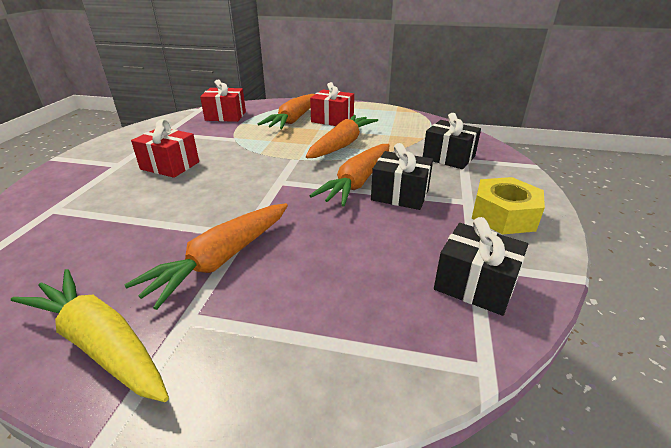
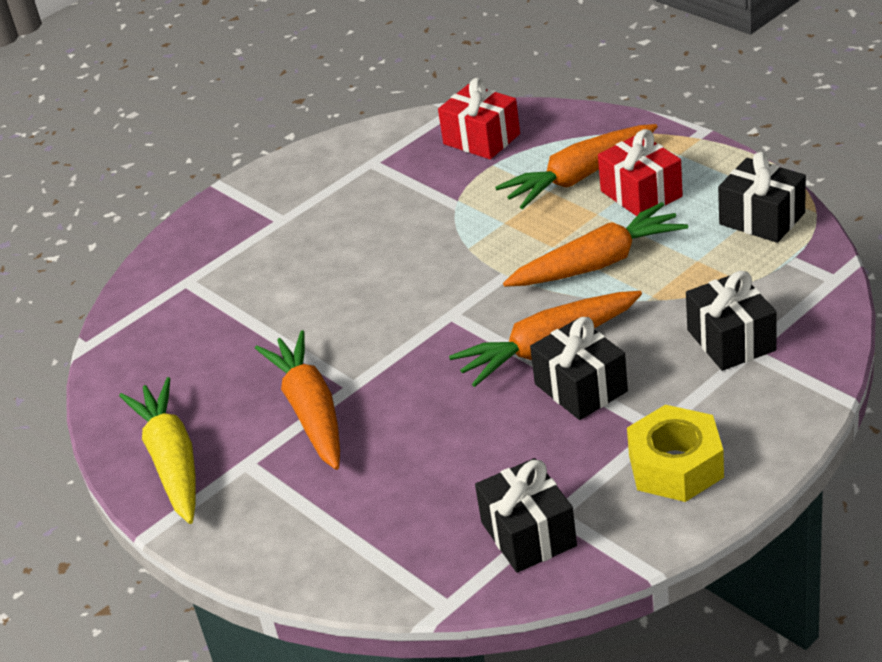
camera: 40 degrees right, 5 degrees up
orange carrot [124,203,288,310] -> orange carrot turned 90 degrees clockwise [255,330,340,470]
red gift [131,119,199,178] -> none
none -> black gift [718,152,806,243]

